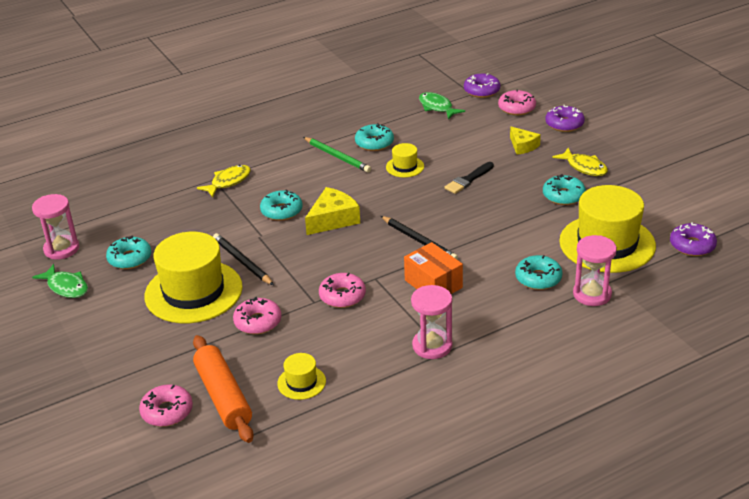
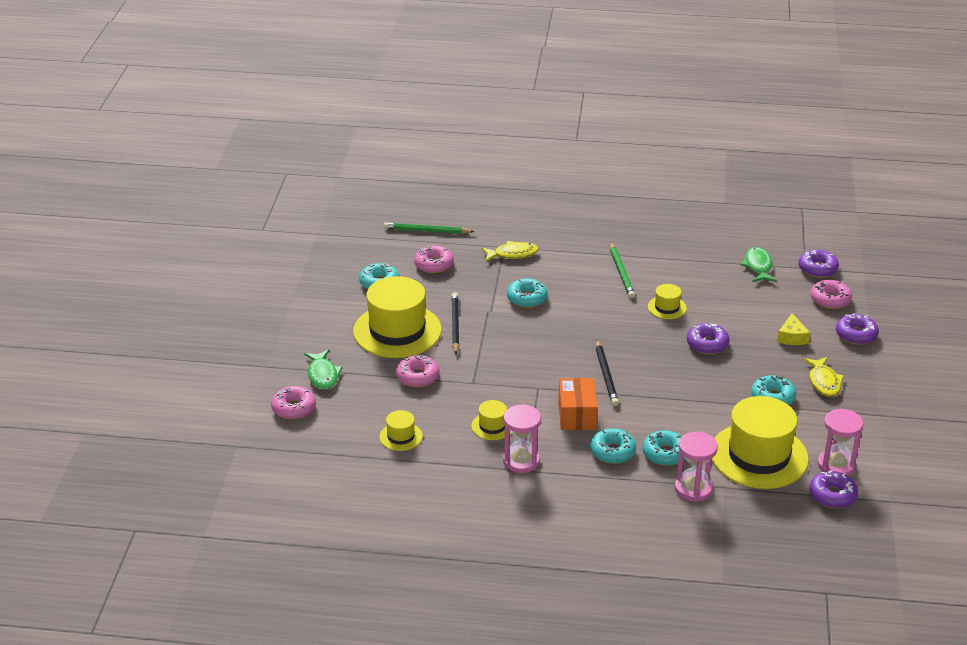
camera: 35 degrees right, 0 degrees up
pink hourglass [32,194,79,260] -> pink hourglass moved to [818,408,863,476]
green fish [32,264,88,298] -> green fish moved to [304,350,342,390]
orange rolling pin [193,335,254,443] -> none
yellow cheese [305,187,360,235] -> none
pink donut [319,273,366,308] -> pink donut moved to [414,245,454,273]
turquoise donut [355,123,394,151] -> turquoise donut moved to [590,428,636,464]
black brush [444,162,494,194] -> purple donut [687,323,730,354]
none -> green pencil [384,222,475,234]
none -> yellow hat [471,400,511,440]

